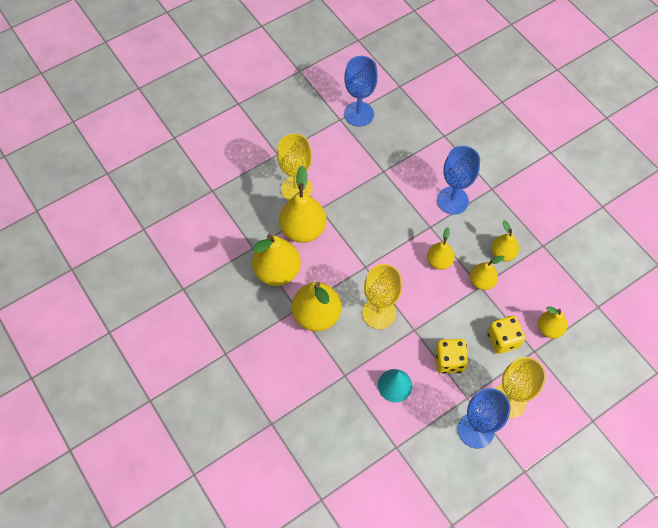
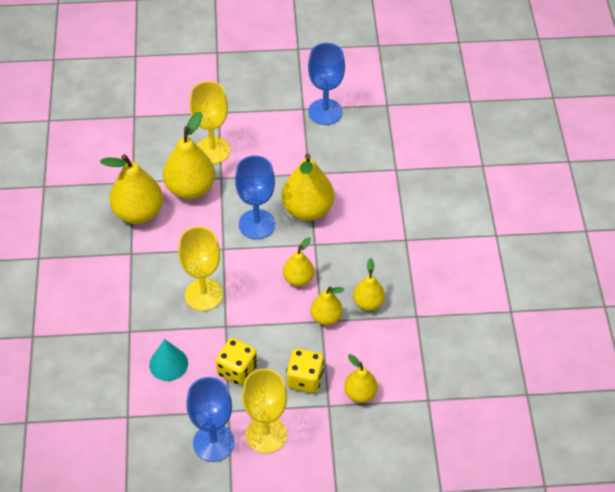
camera: 30 degrees right, 10 degrees down
yellow pear [292,281,342,332] -> yellow pear moved to [281,154,334,221]
blue goblet [437,146,480,215] -> blue goblet moved to [235,155,275,239]

